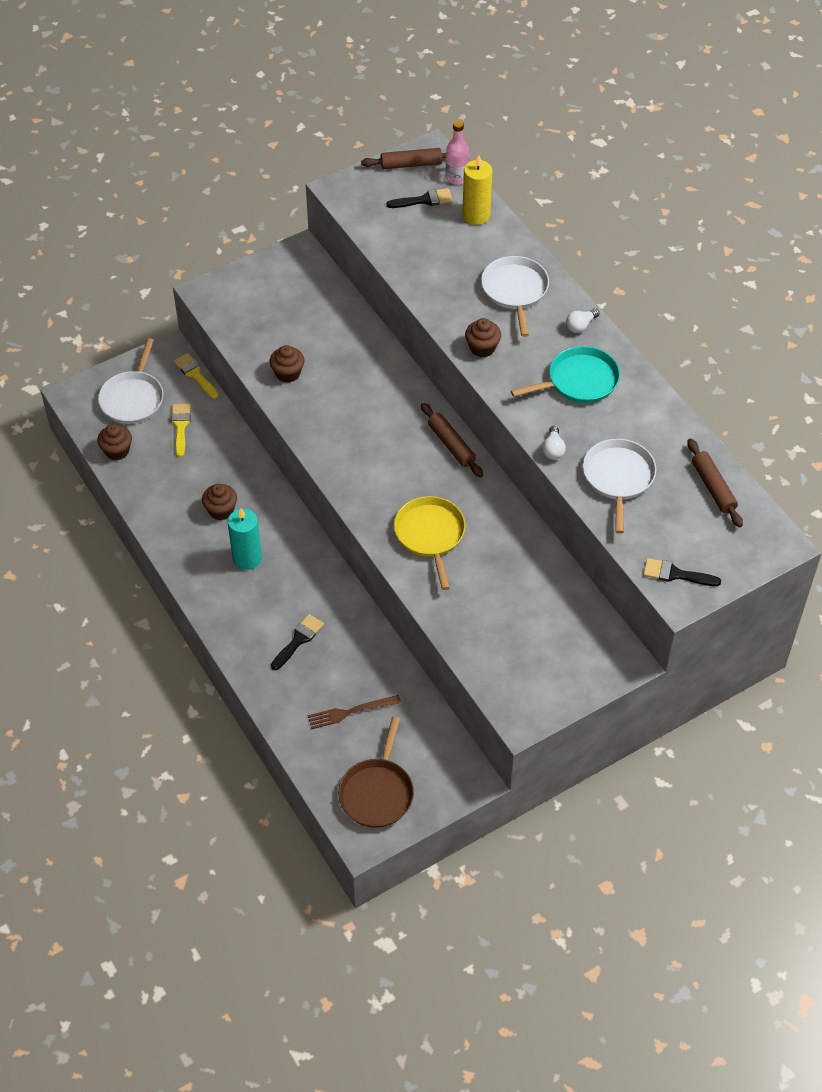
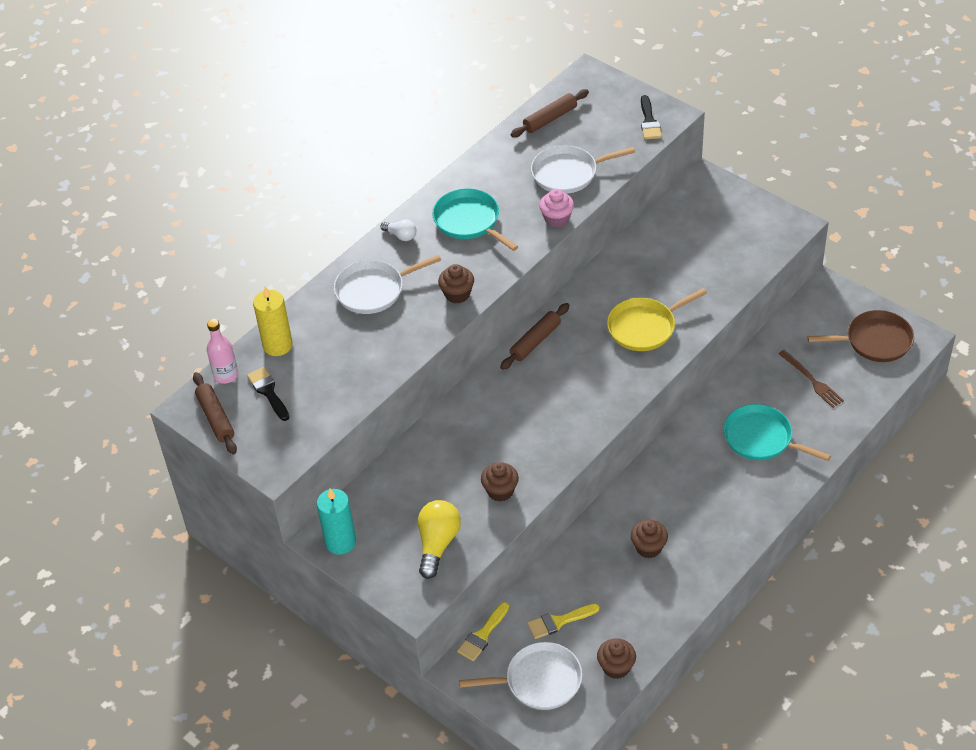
camera: 105 degrees left, 5 degrees down
turquoise candle [228,508,262,570] -> turquoise candle moved to [317,488,356,555]
black brush [271,614,324,670] -> turquoise pan [724,404,831,461]
white light bulb [542,426,566,460] -> pink cupcake [539,189,574,227]
none -> yellow light bulb [418,500,461,579]

